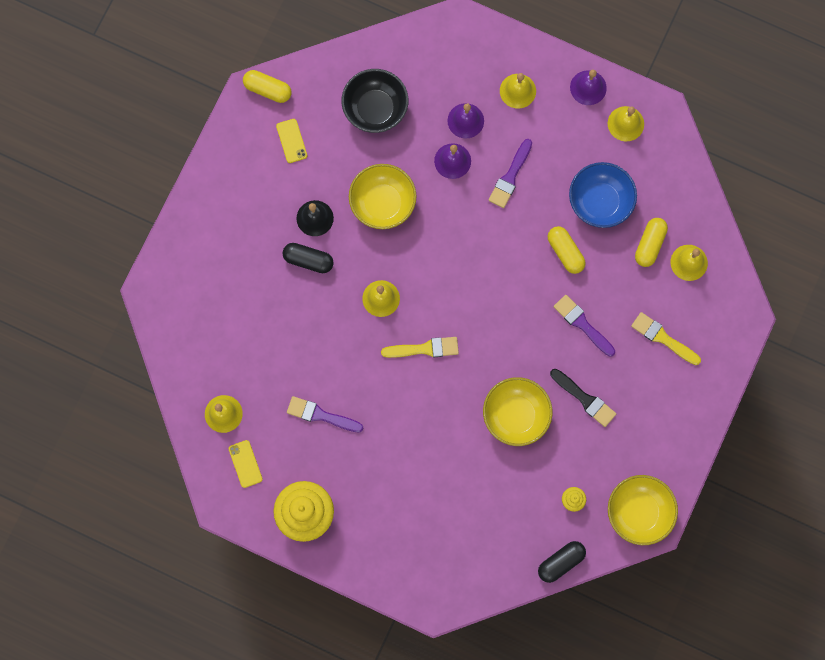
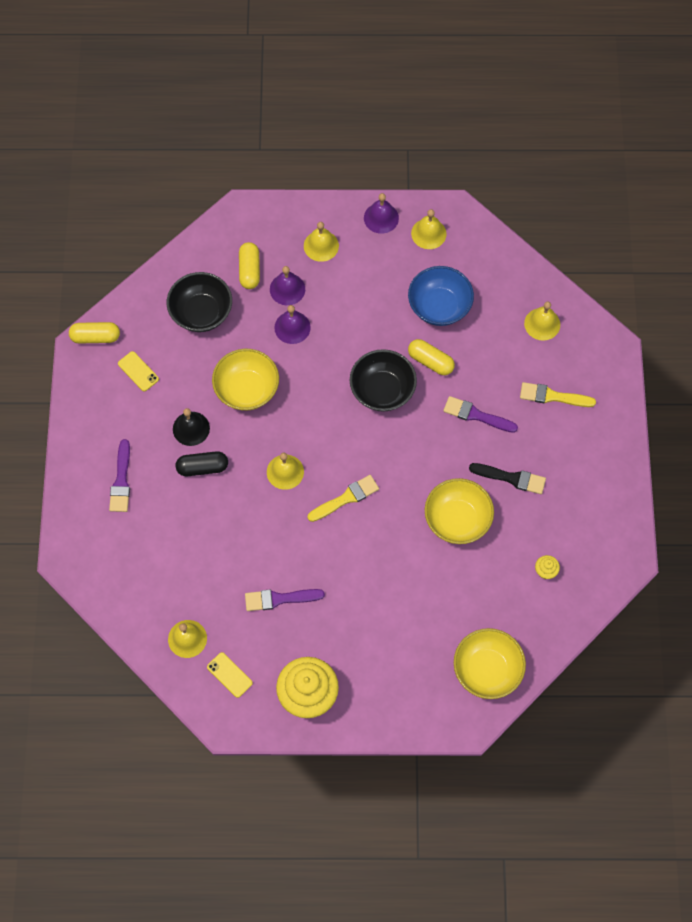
camera: 25 degrees left, 10 degrees down
purple brush [489,139,532,208] -> purple brush moved to [109,439,130,512]
black capsule [538,541,586,583] -> none
yellow bowl [608,475,678,545] -> yellow bowl moved to [454,628,526,699]
yellow capsule [635,218,668,267] -> yellow capsule moved to [239,242,260,289]
none -> black bowl [350,349,417,412]

